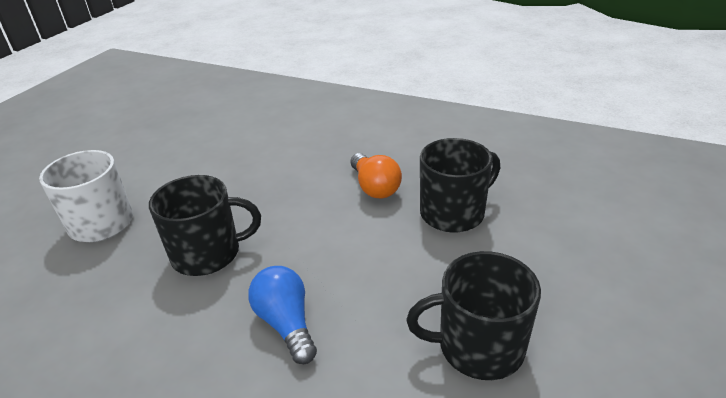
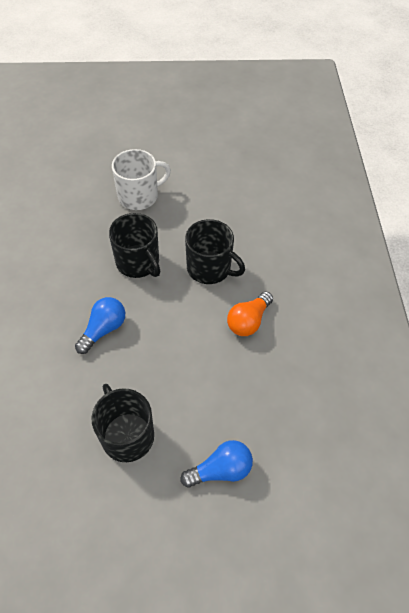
camera: 60 degrees right, 20 degrees up
black mug [420,138,500,233] -> black mug moved to [185,219,245,284]
none -> blue light bulb [181,440,253,487]

